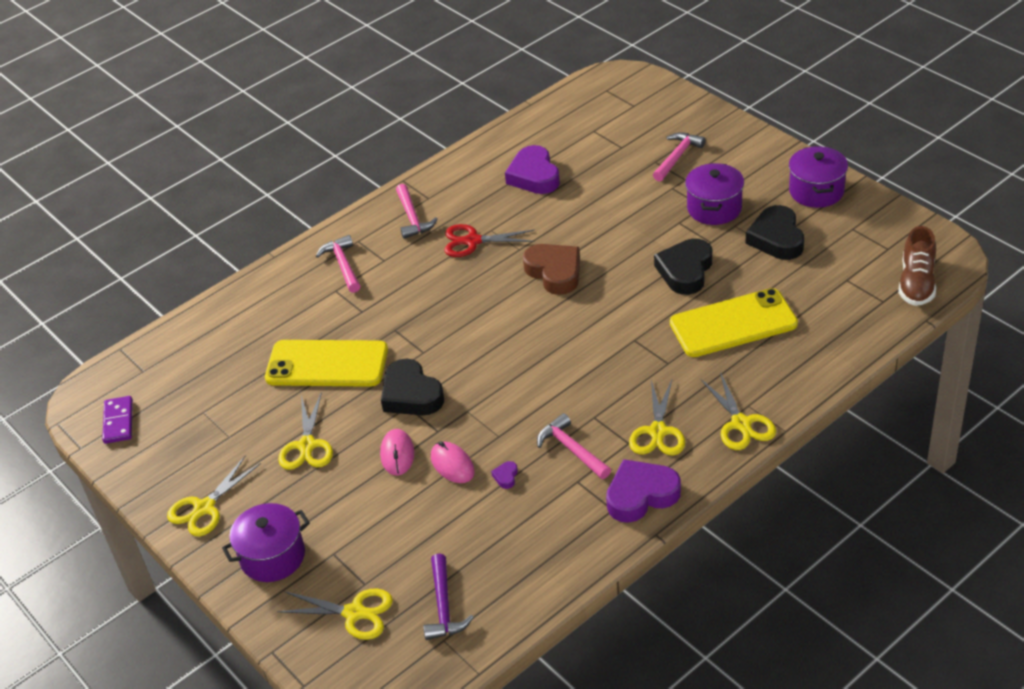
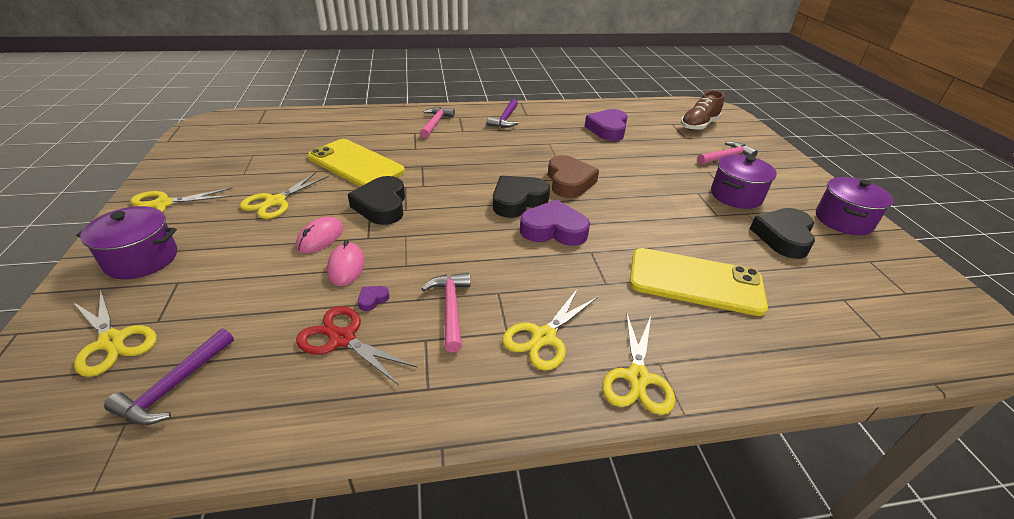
camera: 25 degrees right, 5 degrees down
purple domino [102,396,133,444] -> none
pink hammer [396,184,437,239] -> purple hammer [487,99,519,128]
red scissors [445,224,535,257] -> red scissors moved to [296,306,418,385]
purple heart [606,459,681,523] -> purple heart moved to [520,200,590,246]
black heart [654,239,712,295] -> black heart moved to [493,176,550,218]
brown shoe [898,226,936,306] -> brown shoe moved to [681,91,724,131]

